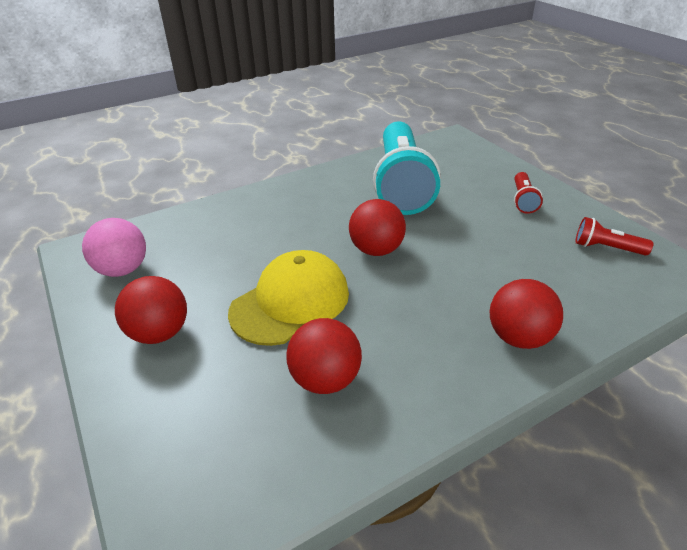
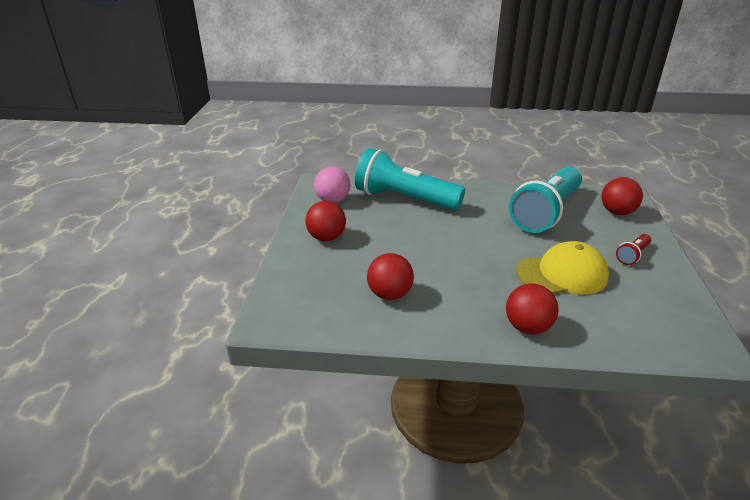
camera: 35 degrees right, 5 degrees down
yellow cap [228,250,349,346] -> yellow cap moved to [516,241,609,294]
red ball [349,199,406,256] -> red ball moved to [601,177,643,215]
red flashlight [576,217,653,256] -> none
none -> turquoise flashlight [355,148,465,211]

